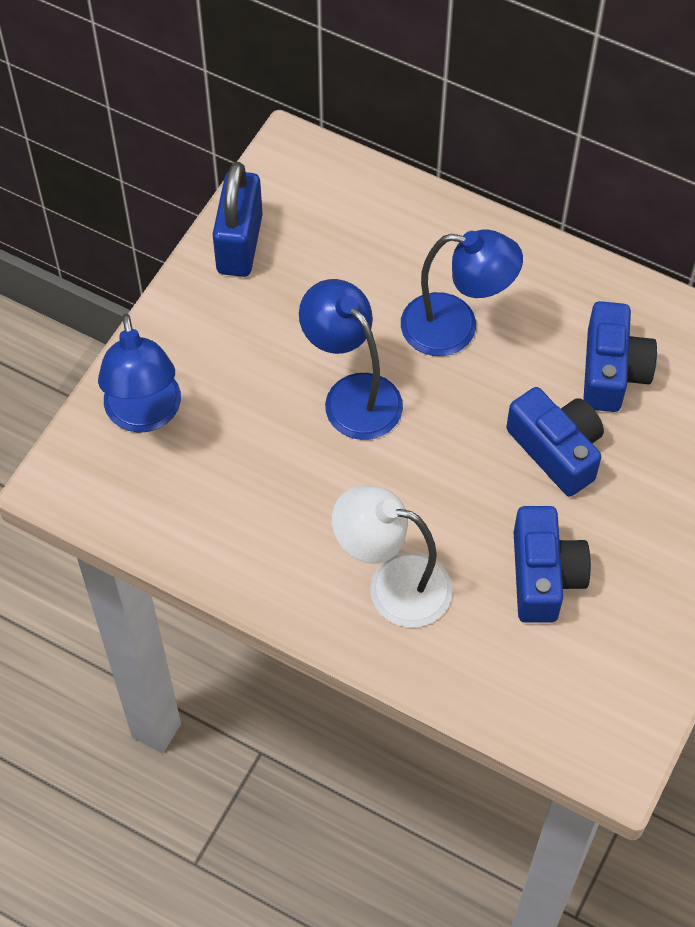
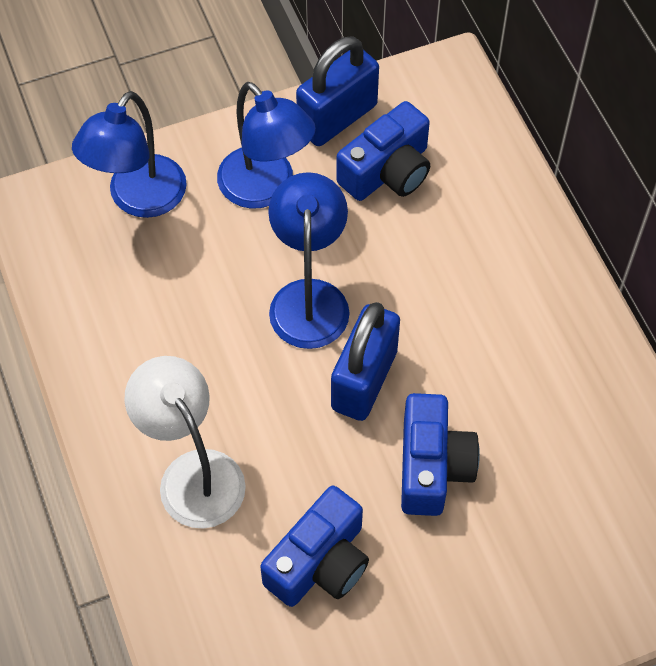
camera: 40 degrees right, 0 degrees up
blue lamp [401,229,523,356] -> blue lamp moved to [217,82,316,209]
blue camera [583,301,657,412] -> blue camera moved to [336,101,430,201]
none -> blue padlock [331,302,400,421]

